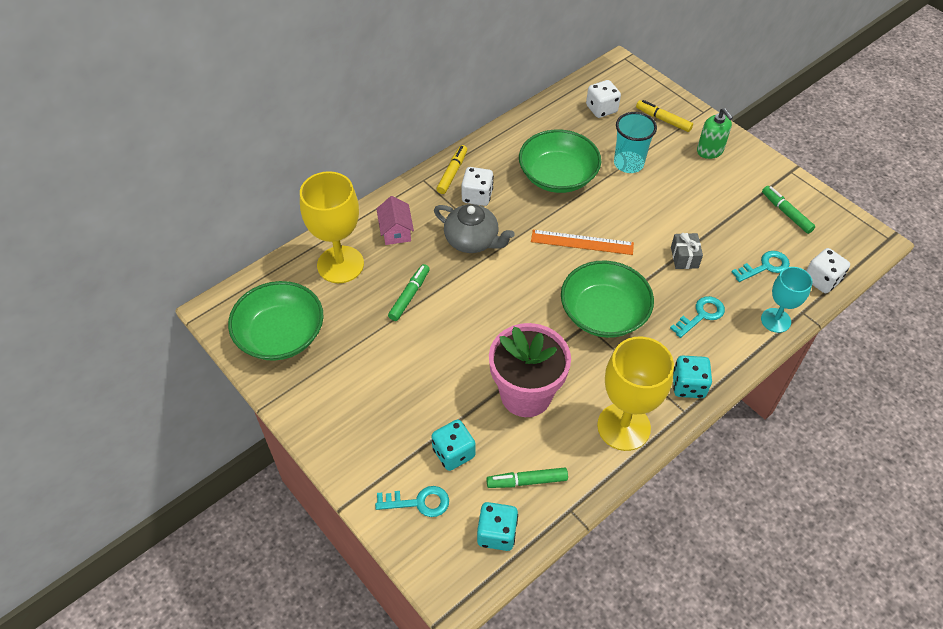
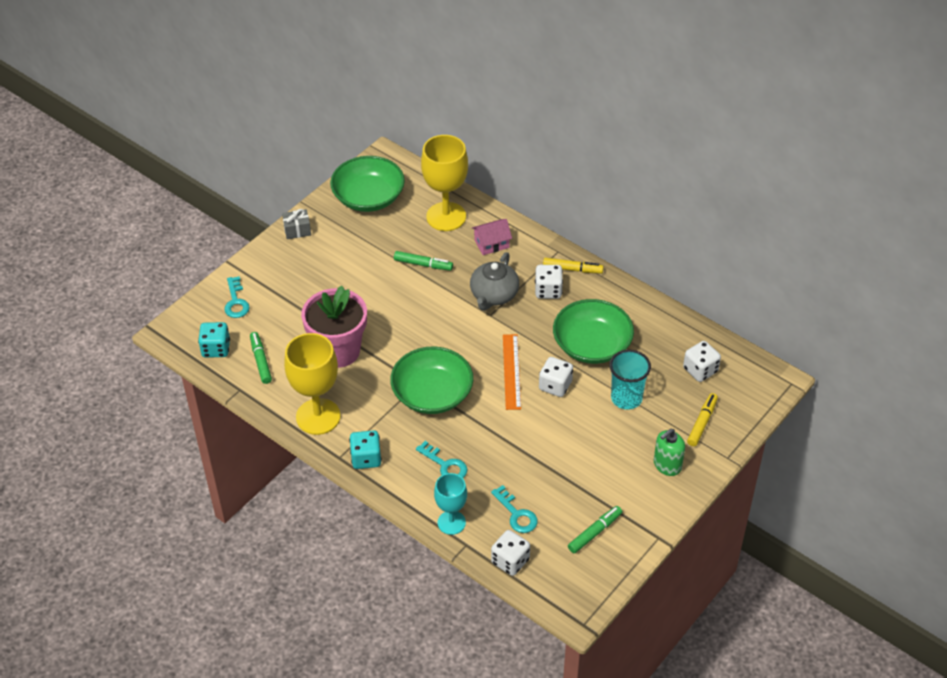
camera: 80 degrees right, 5 degrees down
turquoise dice [431,419,475,471] -> none
grey gift [671,233,703,269] -> grey gift moved to [282,209,311,239]
none -> white dice [539,357,573,397]

